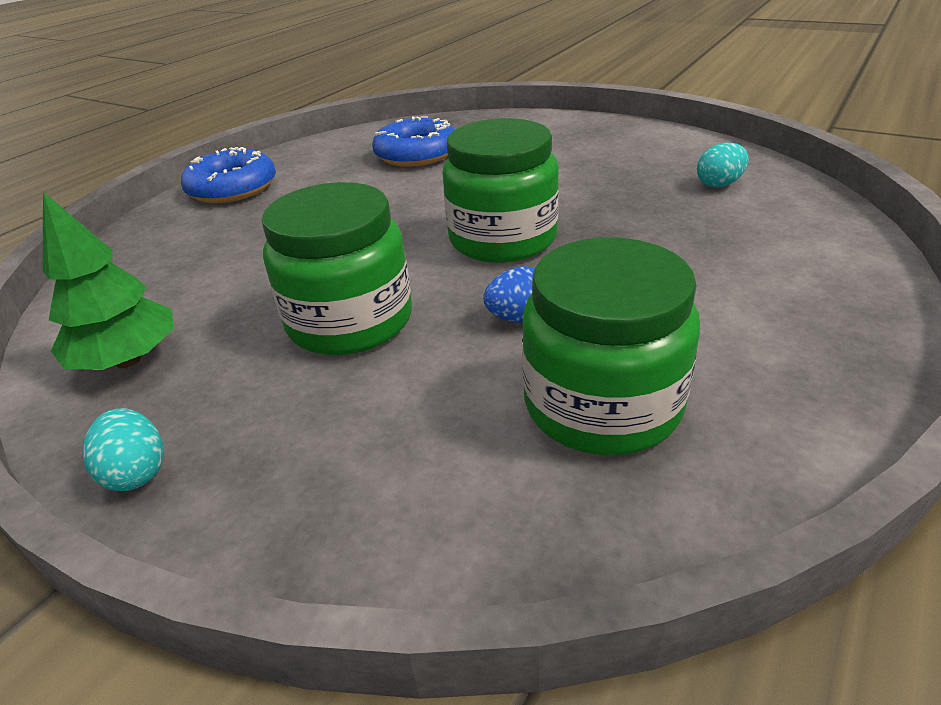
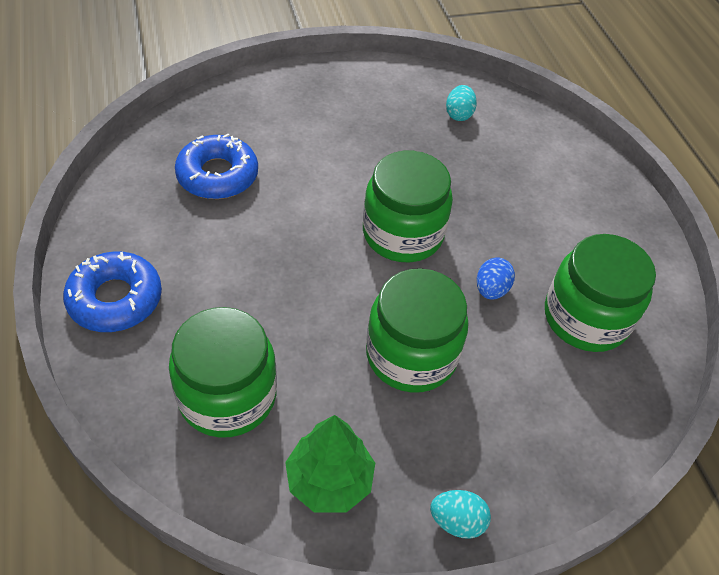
camera: 55 degrees left, 15 degrees up
none -> green jar [169,307,277,438]

